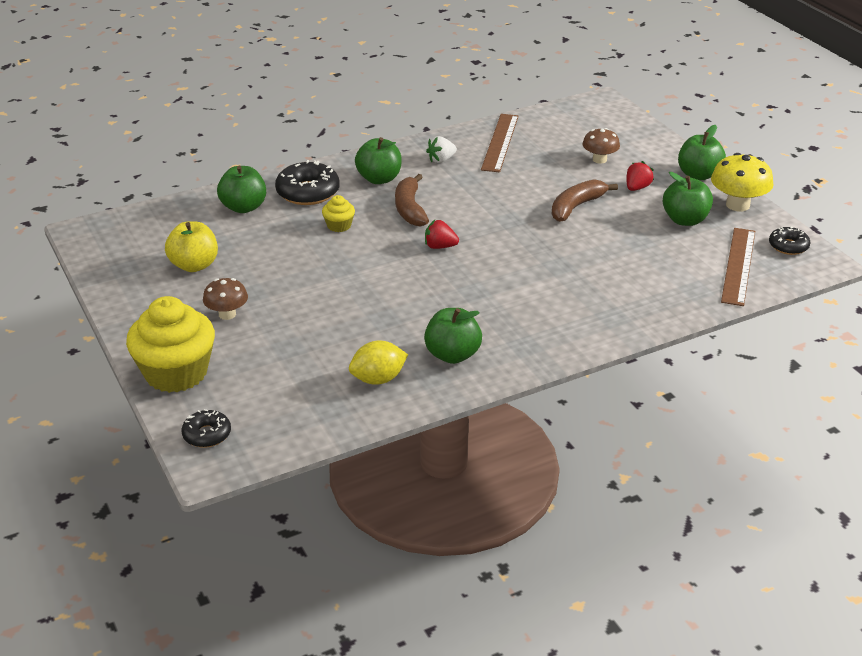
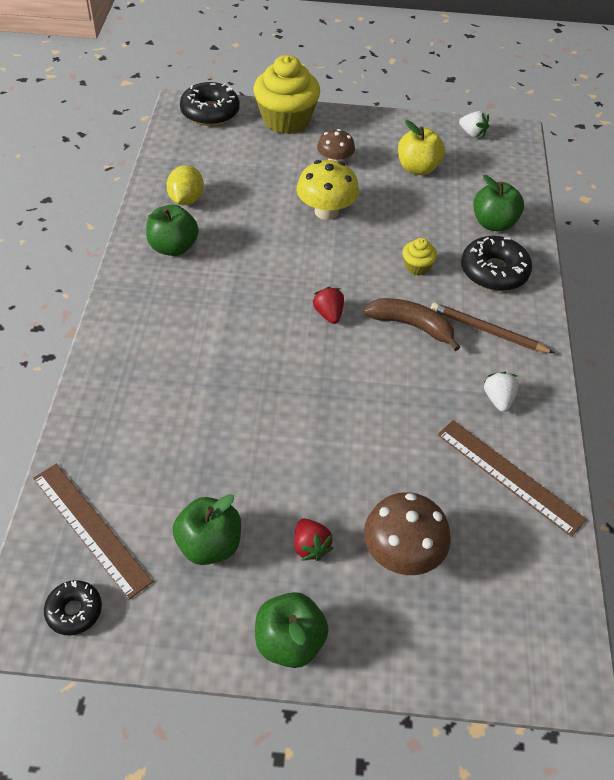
camera: 120 degrees right, 15 degrees up
black donut [181,409,231,448] -> black donut [180,82,240,126], size x1.70
green apple [355,137,402,184] -> brown pencil [431,302,554,353]
red strawberry [425,220,459,249] -> red strawberry turned 60 degrees counterclockwise [312,287,344,324]
brown banana [552,179,618,222] -> none
brown mushroom [582,128,620,164] -> brown mushroom [364,492,451,575], size x1.54
yellow mushroom [711,153,774,211] -> yellow mushroom moved to [297,160,359,220]
none -> white strawberry [459,111,489,138]

